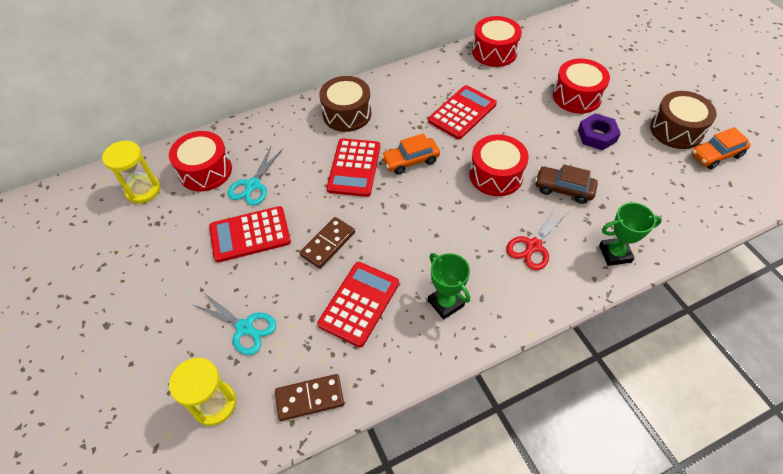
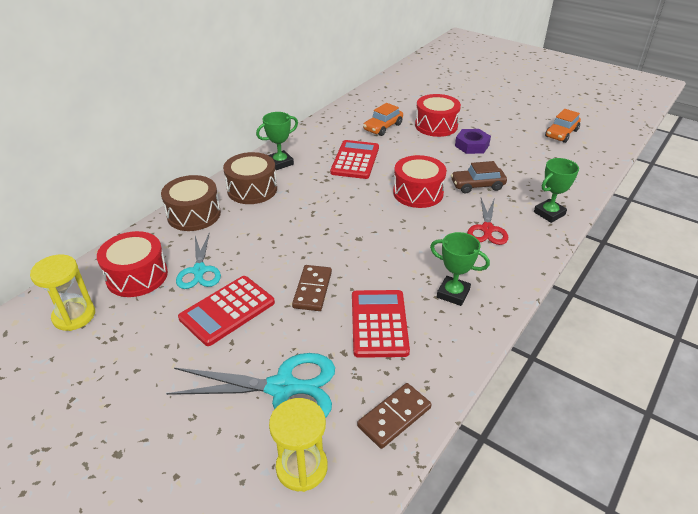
camera: 30 degrees left, 15 degrees down
turquoise scissors [193,292,276,355] -> turquoise scissors [166,353,335,418], size x1.59
red calculator [327,138,380,197] -> none
orange car [381,133,440,175] -> orange car moved to [363,103,403,136]
red drum [472,16,522,67] -> none
brown drum [650,91,717,149] -> brown drum moved to [161,175,221,231]
none -> green trophy [256,112,298,170]

